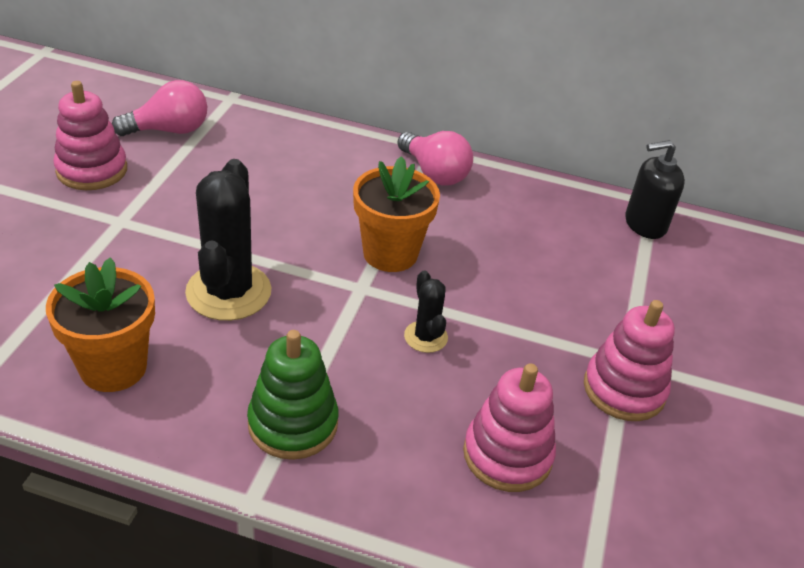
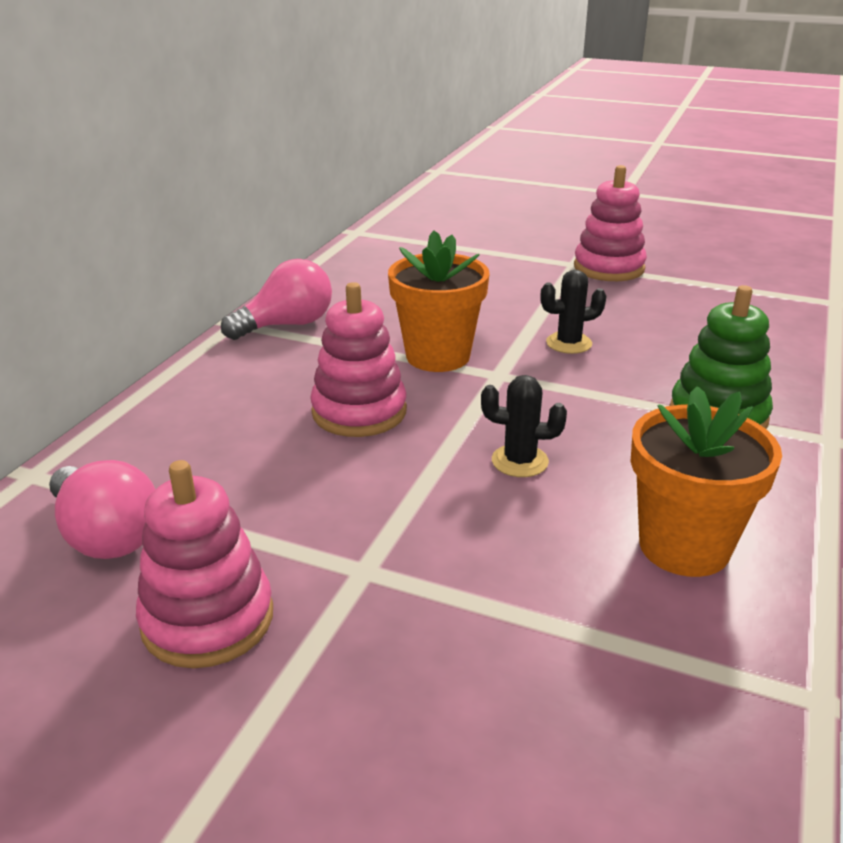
camera: 80 degrees left, 10 degrees down
pink light bulb [112,80,207,136] -> pink light bulb turned 150 degrees clockwise [49,460,156,559]
black cactus [185,159,271,321] -> black cactus [481,375,567,477], size x0.51
pink stacking toy [463,364,556,492] -> pink stacking toy moved to [310,282,407,437]
black soap dispenser [625,140,685,239] -> none

